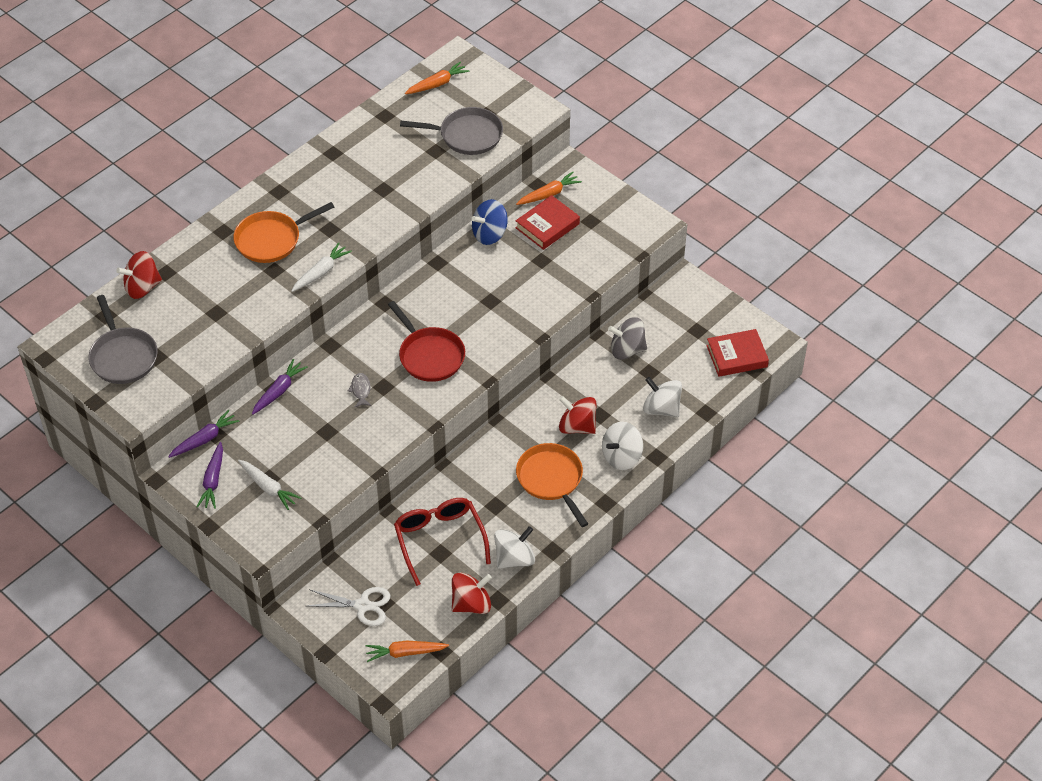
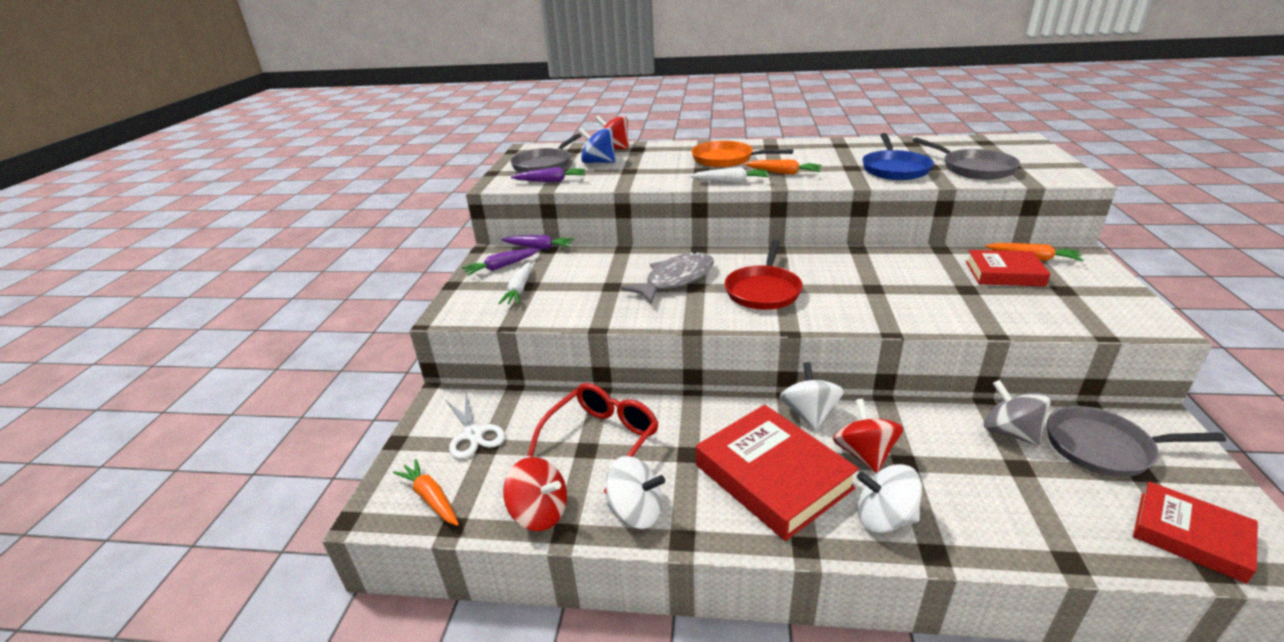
camera: 55 degrees right, 20 degrees down
purple carrot [252,359,308,415] -> purple carrot moved to [511,167,585,182]
grey fish [348,373,371,408] -> grey fish [621,251,714,304], size x2.28
orange carrot [405,61,470,94] -> orange carrot moved to [744,160,822,175]
blue spinning top [471,199,508,245] -> blue spinning top moved to [578,128,616,163]
orange pan [516,443,588,527] -> red book [696,405,859,541]
white spinning top [643,377,682,417] -> white spinning top moved to [780,362,844,430]
none -> blue pan [862,133,934,180]
none -> grey pan [1047,406,1226,477]

